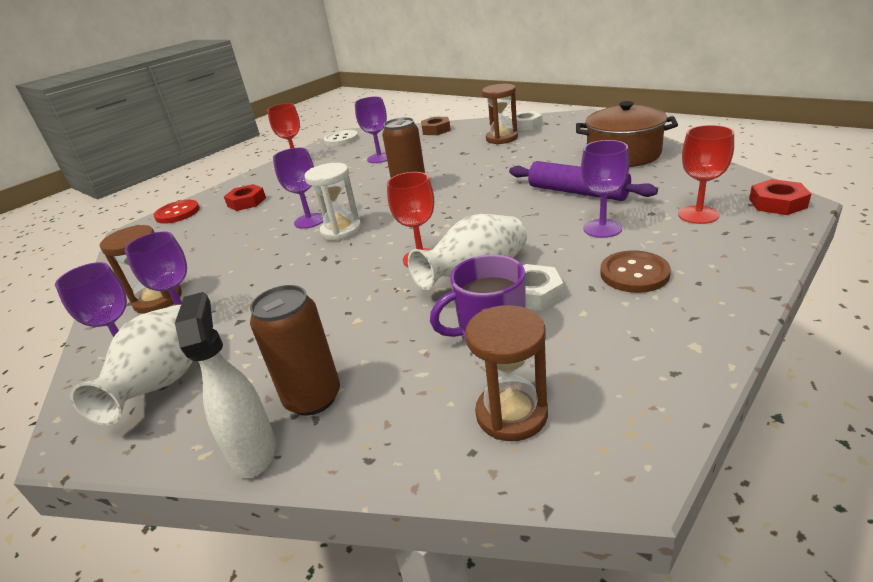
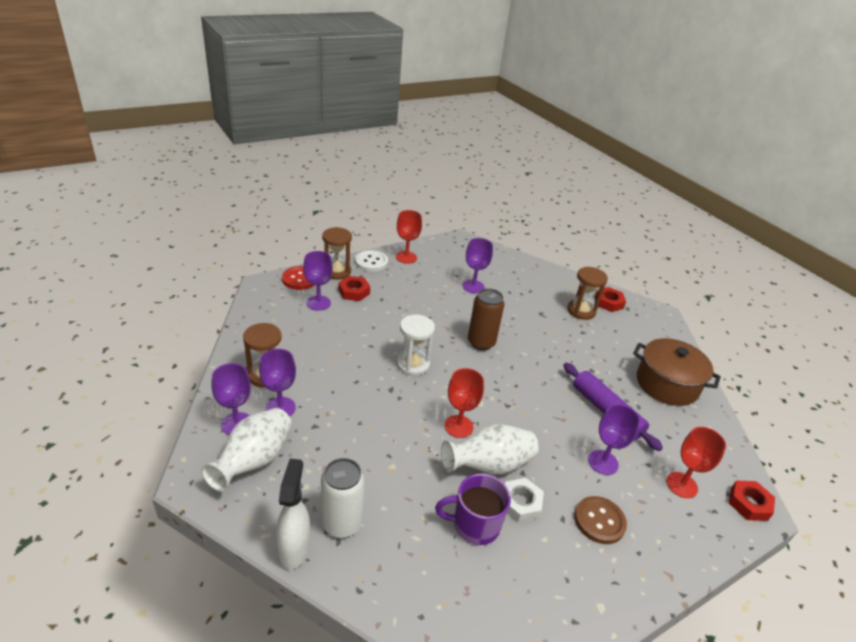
camera: 10 degrees right, 5 degrees up
brown can [250,285,340,416] -> white can [321,458,365,538]
purple goblet [273,148,323,229] -> purple goblet moved to [303,251,333,311]
white button [323,130,358,146] -> white button moved to [355,250,388,272]
brown nut [421,117,451,135] -> none
brown hourglass [465,305,548,441] -> brown hourglass moved to [322,227,352,280]
white nut [508,111,543,131] -> red nut [595,287,626,312]

